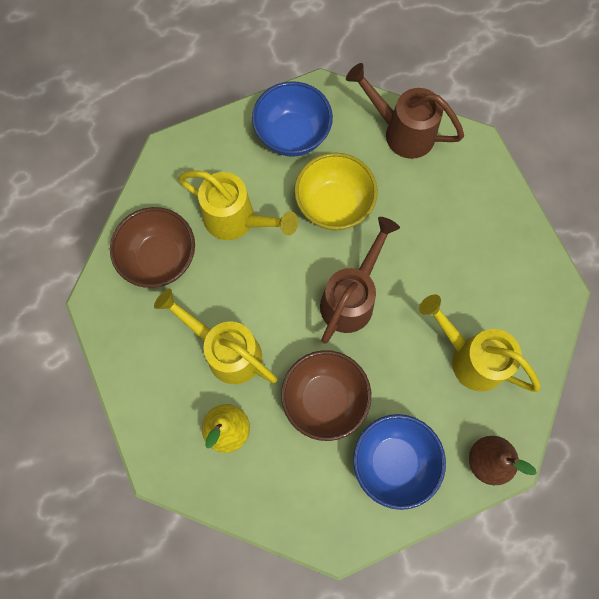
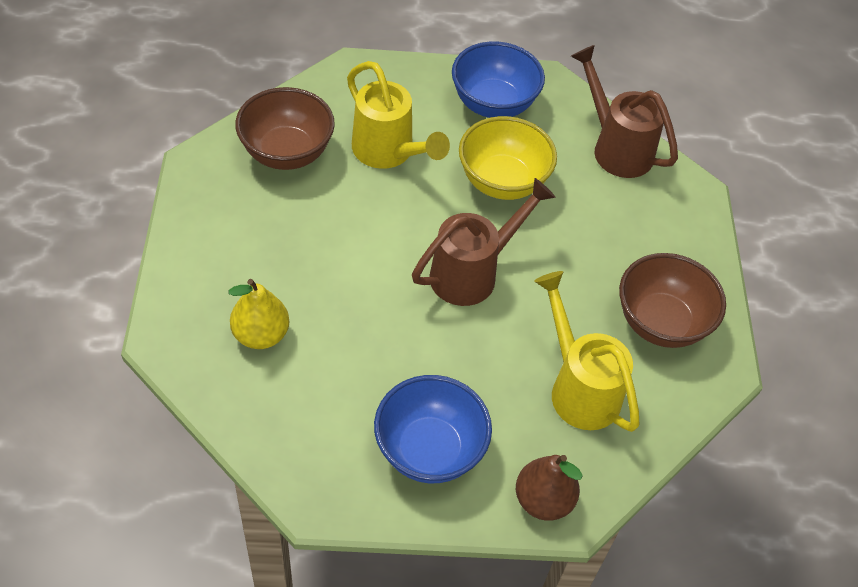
camera: 20 degrees right, 20 degrees down
yellow watering can [154,289,277,384] -> none
brown bowl [281,350,371,441] -> brown bowl moved to [619,253,726,348]

